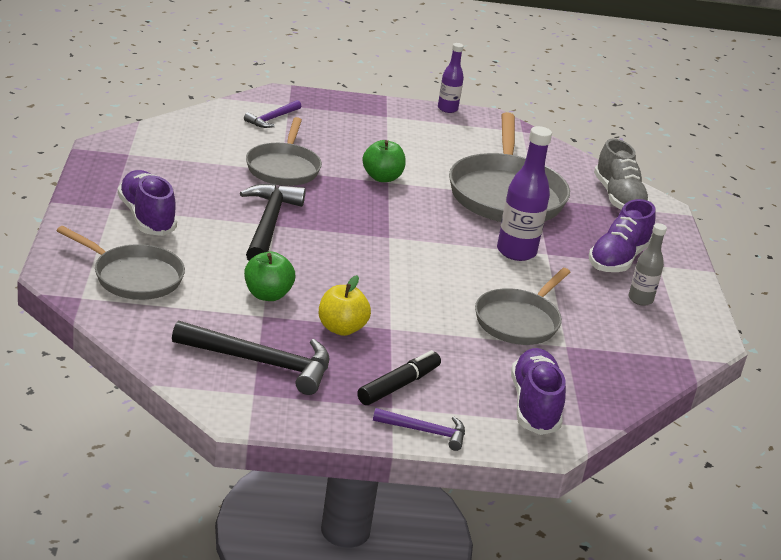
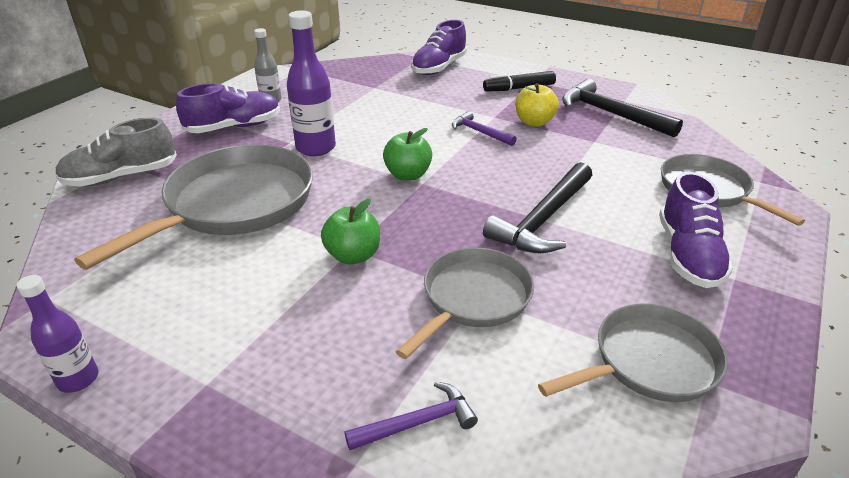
camera: 145 degrees left, 5 degrees up
green apple [244,252,295,301] -> green apple moved to [383,128,432,181]
purple hammer [373,408,465,451] -> purple hammer moved to [452,111,516,146]
grey pan [475,268,570,345] -> grey pan moved to [538,304,728,402]
grey shoe [594,138,650,210] -> grey shoe turned 135 degrees counterclockwise [55,118,177,187]

